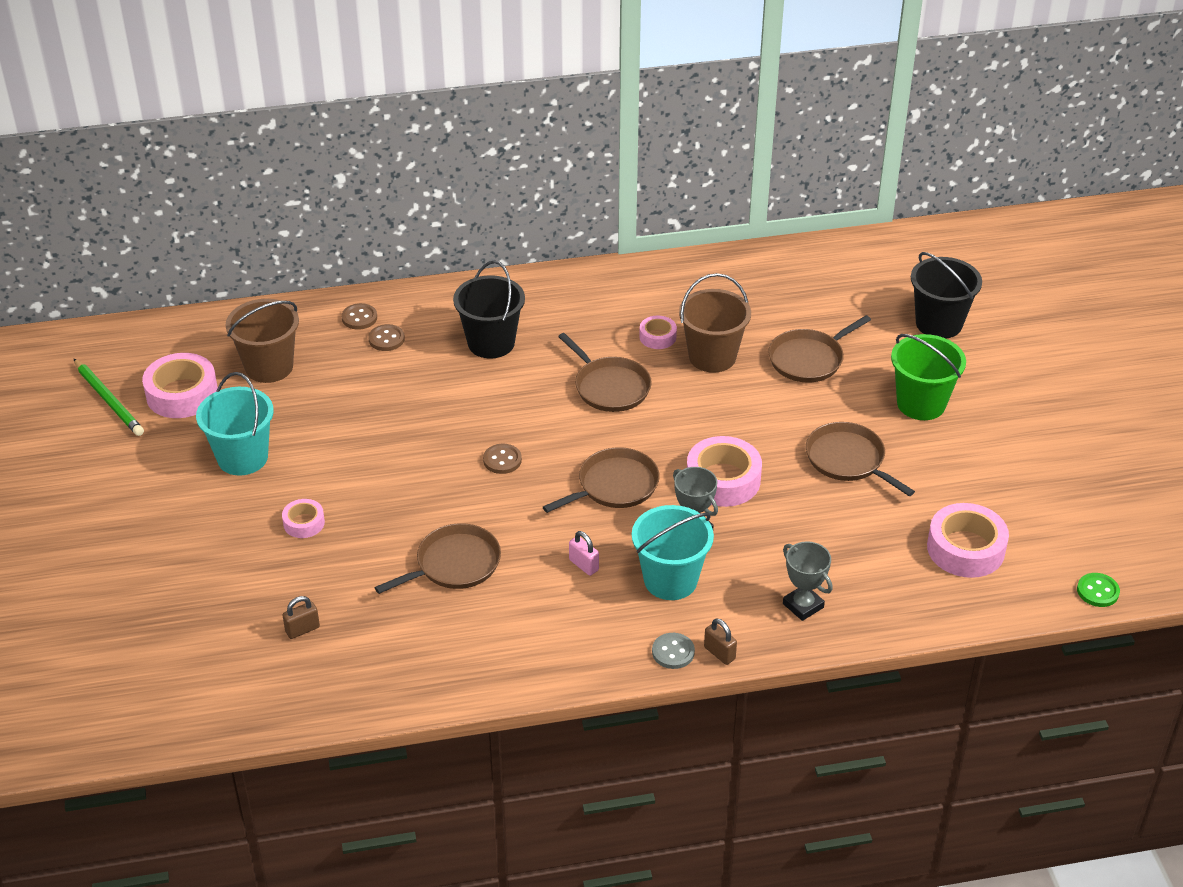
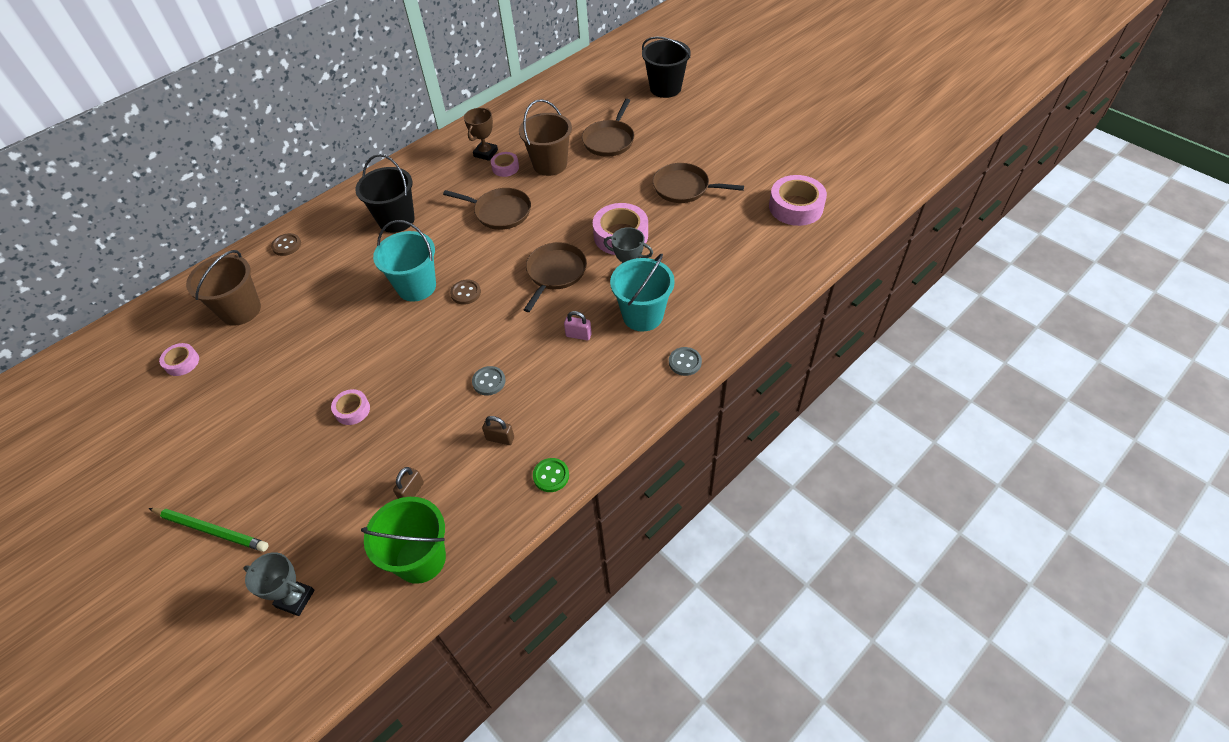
camera: 30 degrees left, 10 degrees up
green pencil [74,359,144,436] -> green pencil moved to [149,508,268,552]
pink tape [142,353,218,418] -> pink tape [159,343,199,376], size x0.54
turquoise bucket [196,372,274,476] -> turquoise bucket moved to [373,220,436,302]
brown button [368,324,405,351] -> none
brown pan [374,523,501,594] -> grey button [472,366,506,395]
brown padlock [704,618,737,665] -> brown padlock moved to [482,416,514,445]
grey trophy [783,541,833,621] -> grey trophy moved to [243,552,315,616]
green bucket [891,334,966,420] -> green bucket moved to [361,497,446,584]
green button [1077,573,1120,607] -> green button moved to [533,458,569,492]
none -> brown trophy [464,108,498,161]

